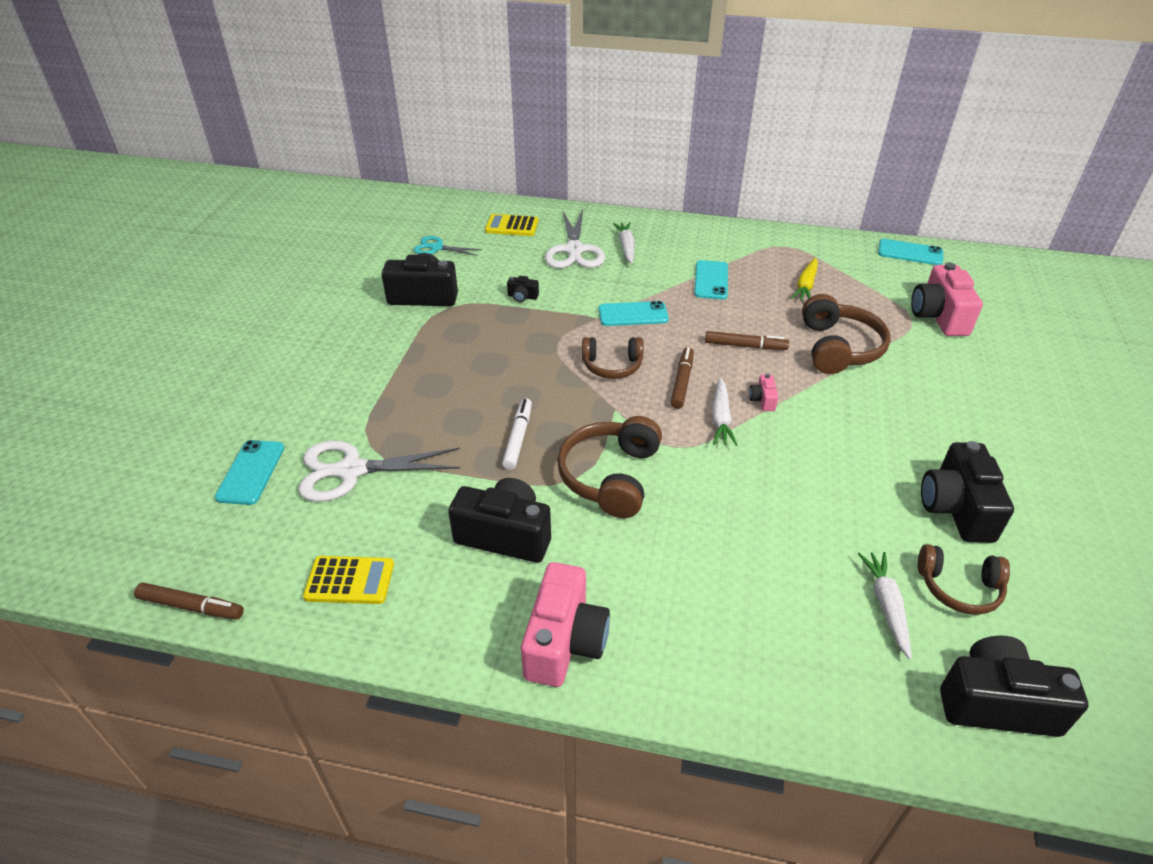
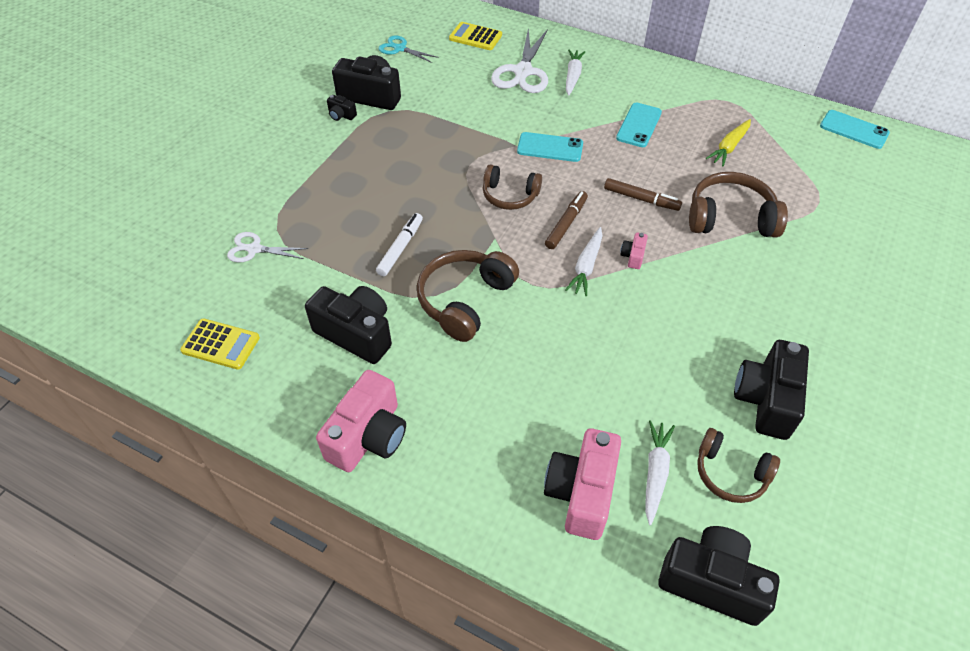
camera: 15 degrees right, 10 degrees up
brown marker [134,583,244,619] -> none
turquoise phone [215,440,285,505] -> none
white scissors [298,441,460,502] -> white scissors [227,232,308,263], size x0.58
black camera [507,276,539,302] -> black camera moved to [327,95,357,121]
brown headphones [802,294,891,374] -> brown headphones turned 105 degrees counterclockwise [689,172,788,238]
pink camera [911,262,983,336] -> pink camera moved to [544,428,621,540]

